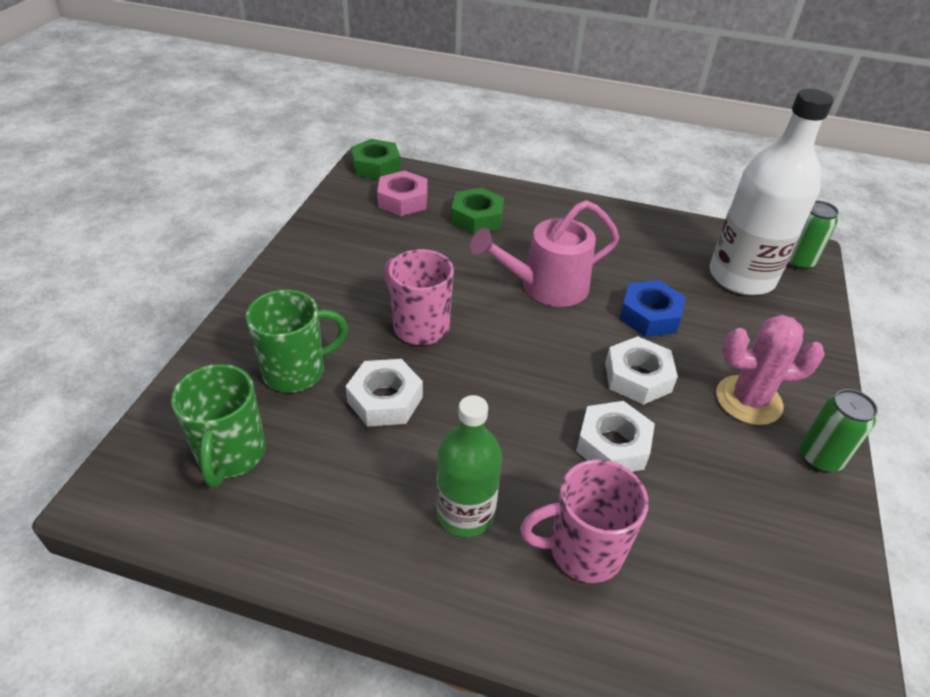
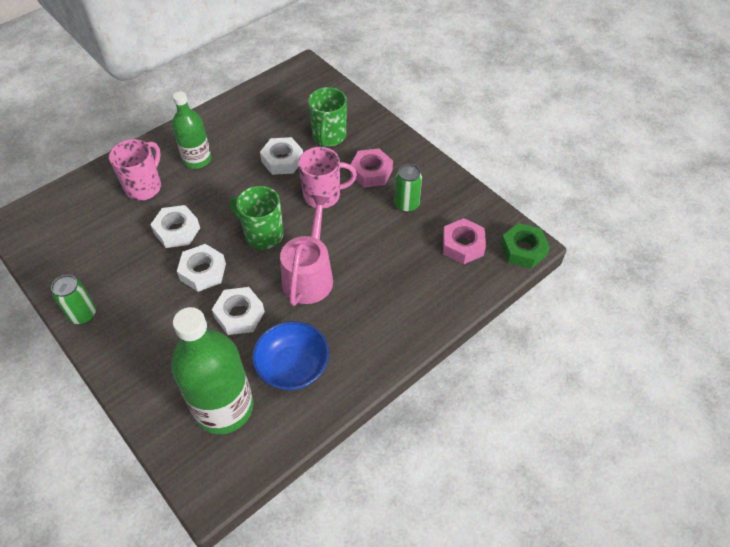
camera: 125 degrees right, 10 degrees up
green mug [171,364,266,487] -> green mug moved to [229,186,284,250]
green nut [451,188,504,235] -> none
blue nut [619,280,685,337] -> white nut [212,287,265,335]
white bottle [710,89,834,295] -> green bottle [171,307,253,434]
pink cactus [716,315,825,425] -> none
green can [787,200,839,270] -> green can moved to [394,164,422,213]
none -> blue bowl [252,321,329,390]
none -> pink nut [350,149,393,187]

